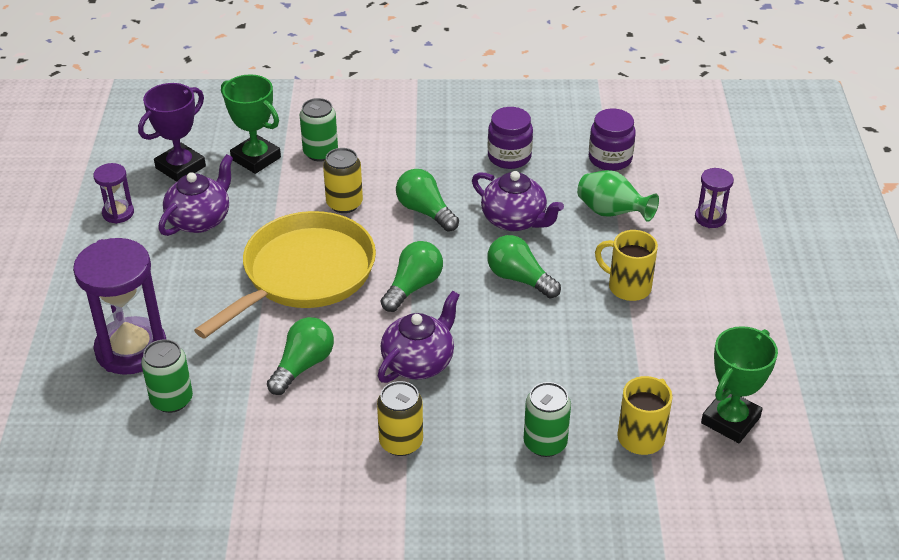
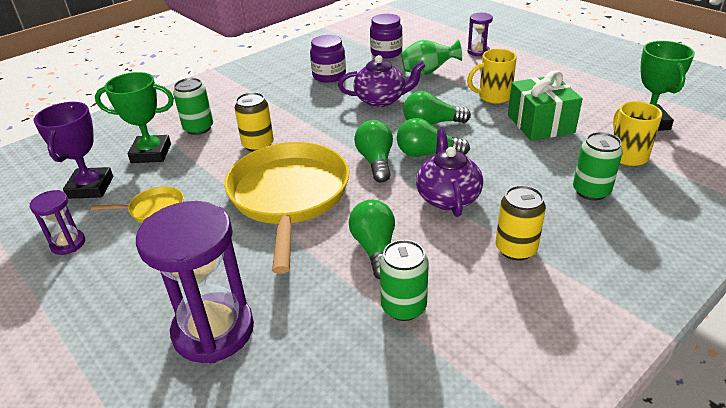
camera: 40 degrees left, 5 degrees down
green can [141,339,193,413] -> green can moved to [380,240,429,321]
purple teapot [158,154,233,236] -> yellow pan [91,186,184,223]
green light bulb [396,169,459,232] -> green light bulb moved to [397,118,470,157]
none -> green gift [508,71,583,141]

